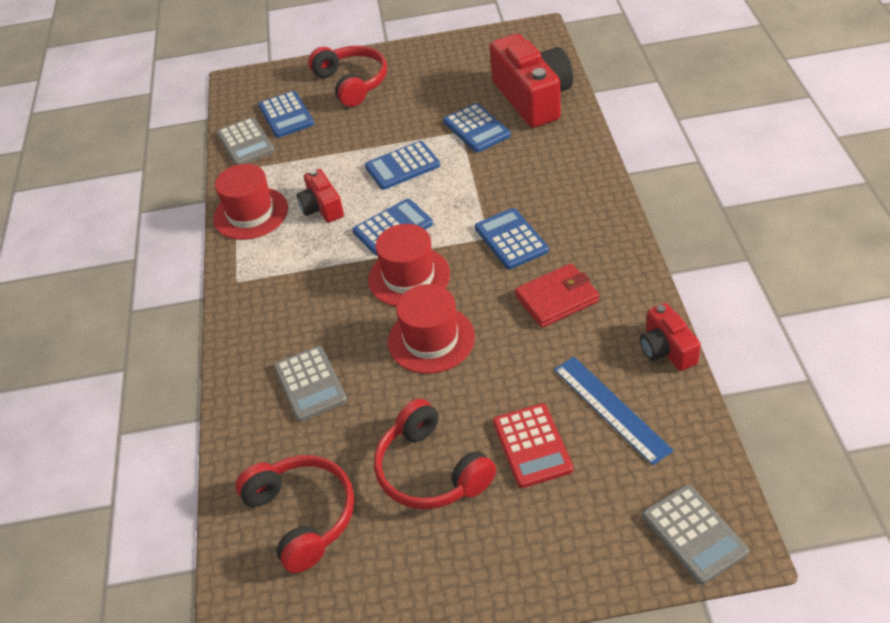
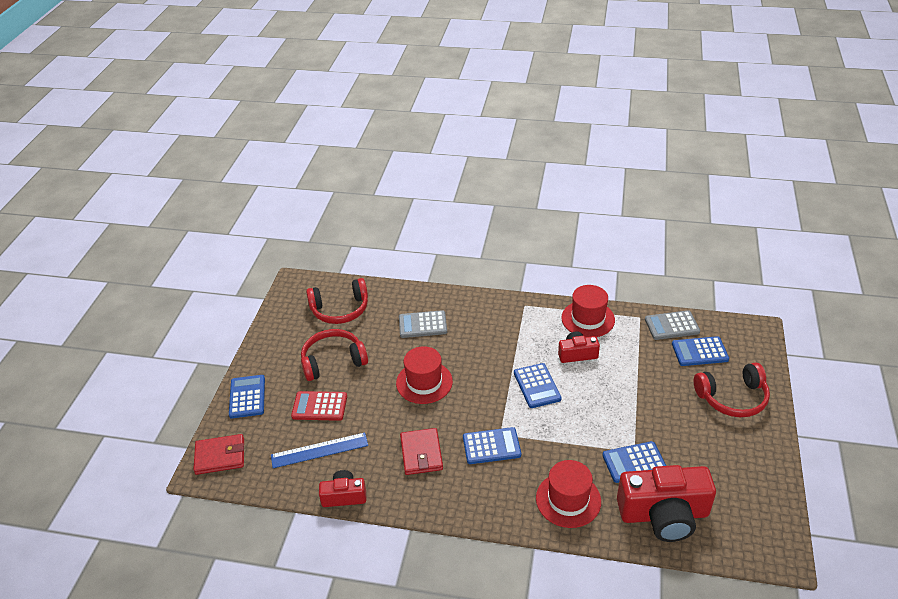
camera: 105 degrees right, 5 degrees down
blue calculator [365,141,440,190] -> blue calculator moved to [229,375,265,418]
red hat [368,224,450,307] -> red hat moved to [536,460,601,528]
grey calculator [642,485,749,585] -> red wallet [193,434,244,475]

